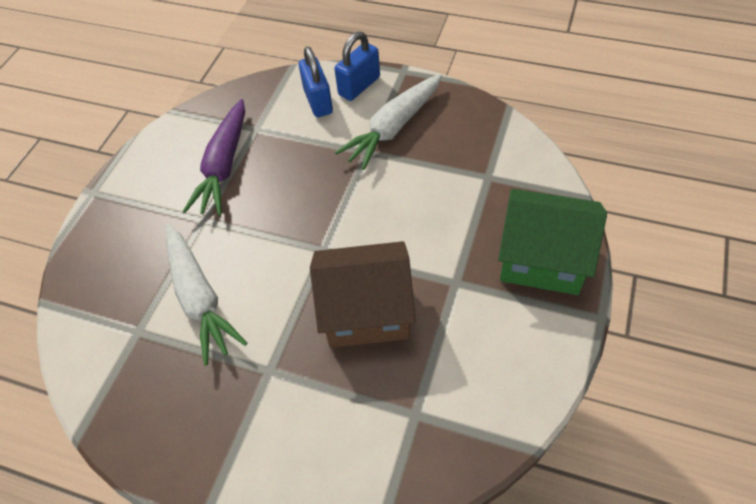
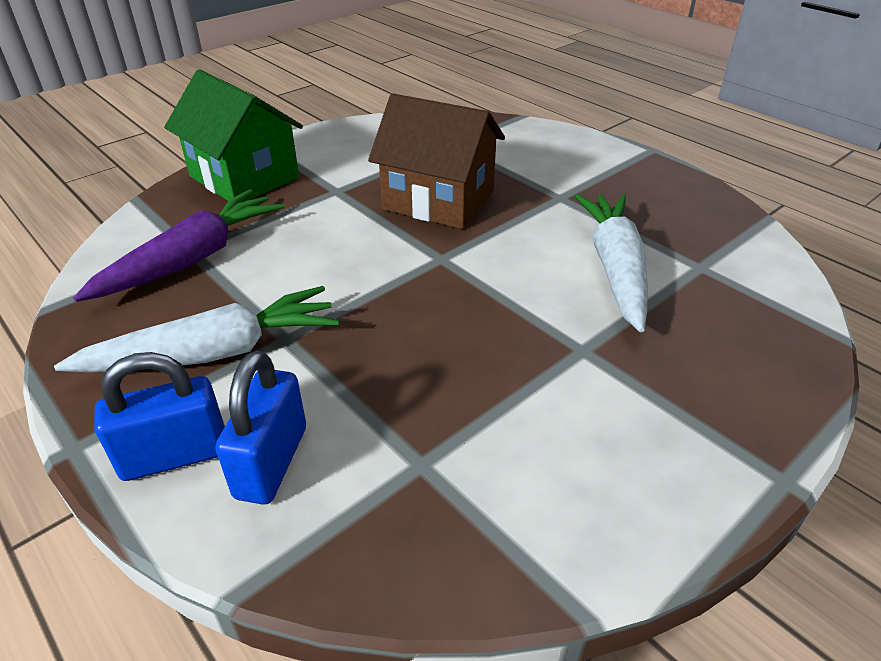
camera: 155 degrees left, 15 degrees down
purple carrot [183,99,245,215] -> purple carrot moved to [73,189,284,302]

